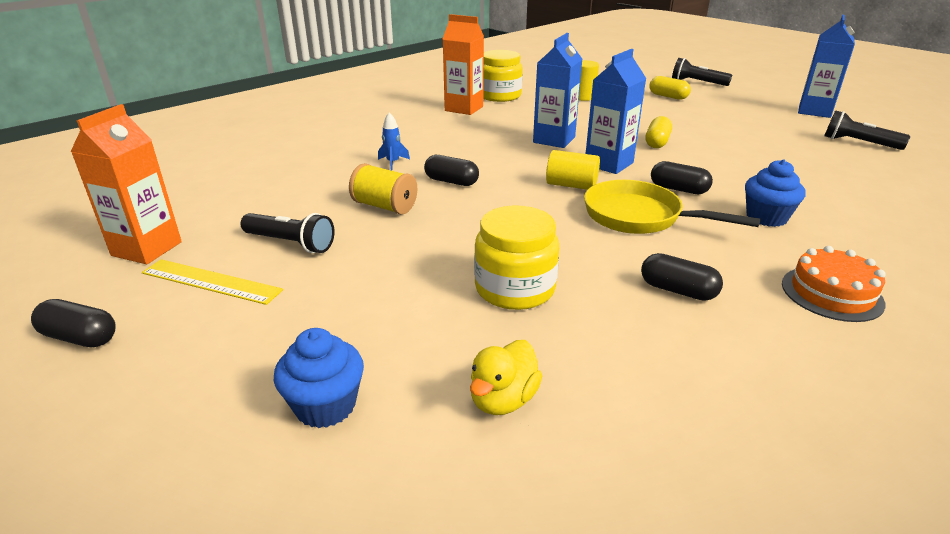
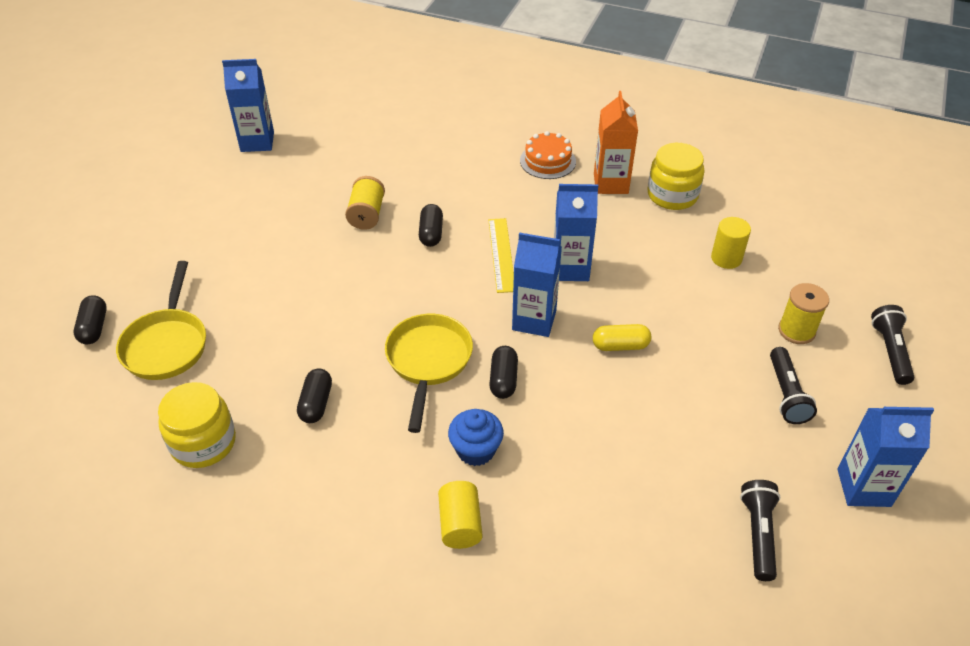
camera: 65 degrees right, 15 degrees up
black capsule [31,299,116,347] -> black capsule moved to [74,295,107,344]
orange carton [71,104,182,264] -> blue carton [222,59,274,152]
yellow ruler [142,259,283,305] -> yellow ruler moved to [489,218,514,293]
black flashlight [241,213,335,253] -> black flashlight moved to [770,347,817,424]
blue cupcake [274,328,364,428] -> none
blue rocket [378,112,410,170] -> none
yellow duck [470,340,542,415] -> yellow pan [116,261,206,380]
yellow jar [474,206,559,310] -> yellow jar moved to [158,382,236,468]
yellow cylinder [546,150,600,190] -> yellow cylinder moved to [438,481,482,549]
yellow capsule [649,76,691,100] -> yellow spool [778,283,829,344]
orange cake [782,246,886,322] -> orange cake moved to [520,131,576,179]

